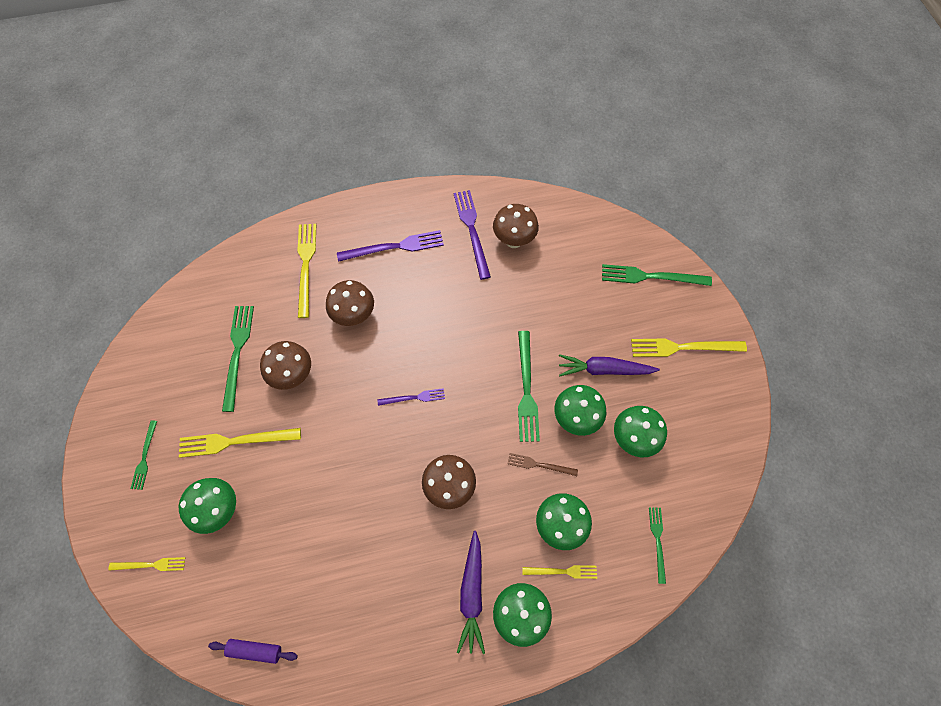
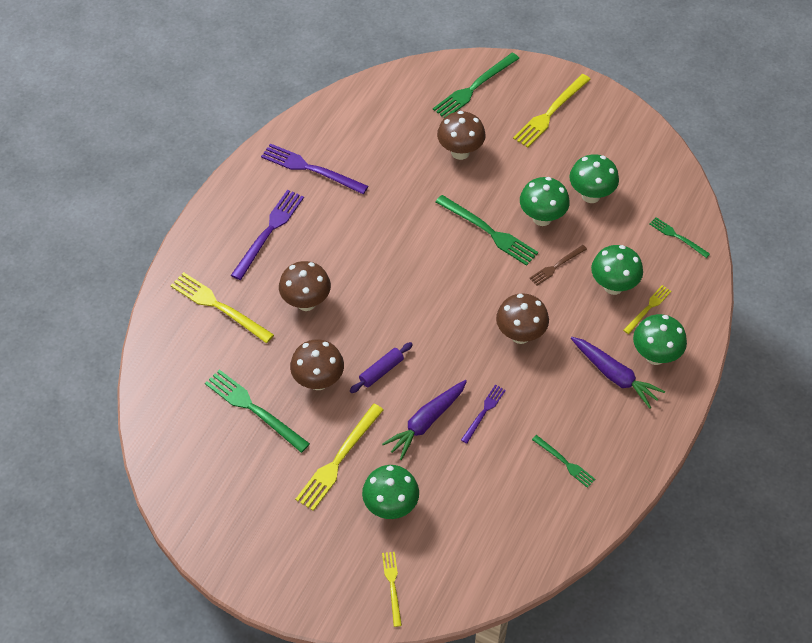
camera: 50 degrees left, 10 degrees down
yellow fork [109,557,186,571] -> yellow fork turned 45 degrees counterclockwise [382,552,402,627]
green fork [131,421,157,490] -> green fork moved to [532,435,595,488]
purple rolling pin [208,639,298,664] -> purple rolling pin moved to [350,342,413,393]
purple fork [377,388,445,406] -> purple fork moved to [461,385,506,444]
brown mushroom [493,204,539,248] -> brown mushroom moved to [437,111,486,160]
purple carrot [559,354,660,376] -> purple carrot moved to [382,380,467,460]

